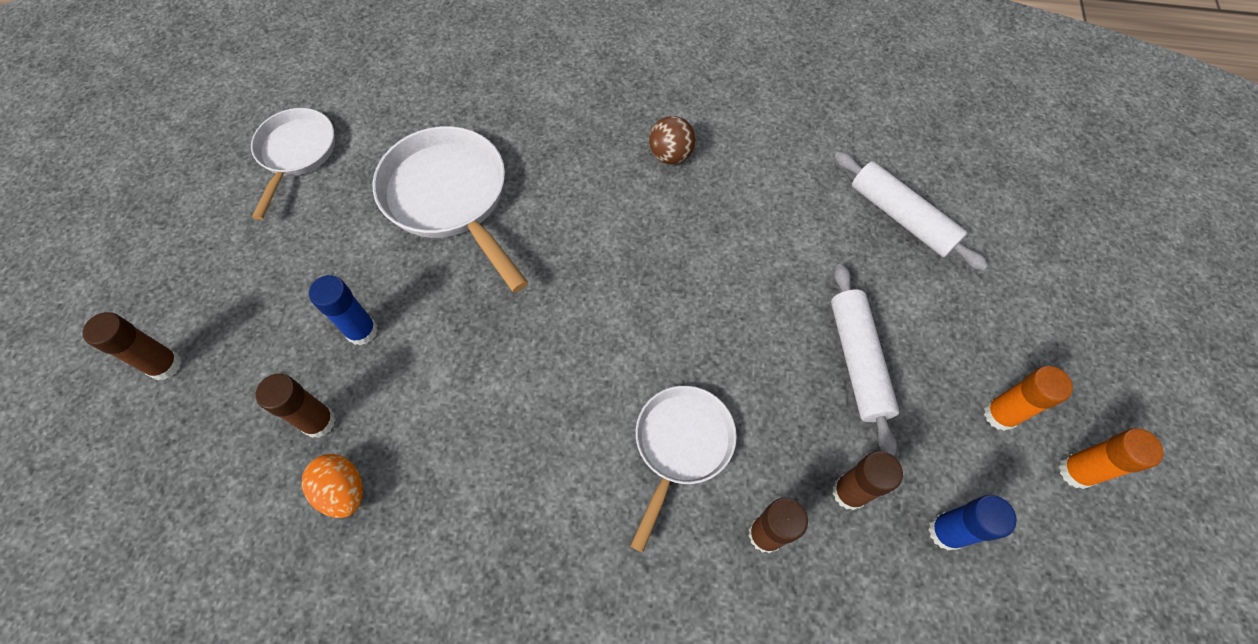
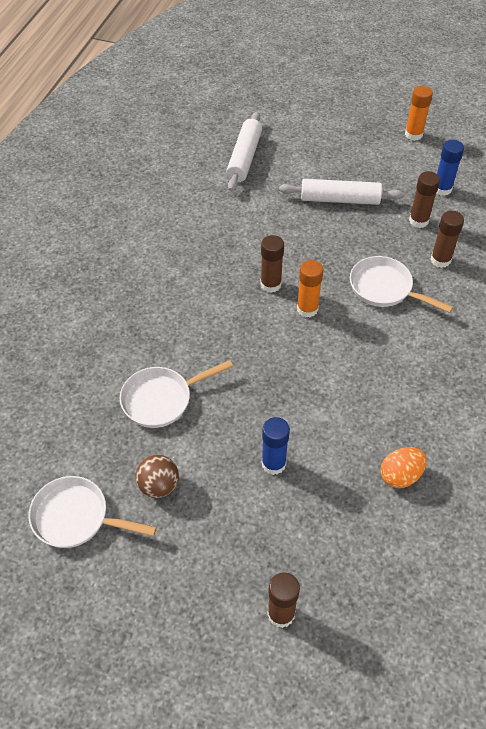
camera: 80 degrees left, 10 degrees down
brown glue stick [256,374,336,438] -> brown glue stick moved to [260,235,284,293]
white pan [373,126,528,293] -> white pan [120,360,233,428], size x0.65
brown ball [649,116,696,164] -> brown ball moved to [136,455,179,498]
white rolling pin [834,151,988,271] -> white rolling pin turned 45 degrees counterclockwise [226,112,262,191]
orange glue stick [984,366,1073,431] -> orange glue stick moved to [297,260,323,317]

